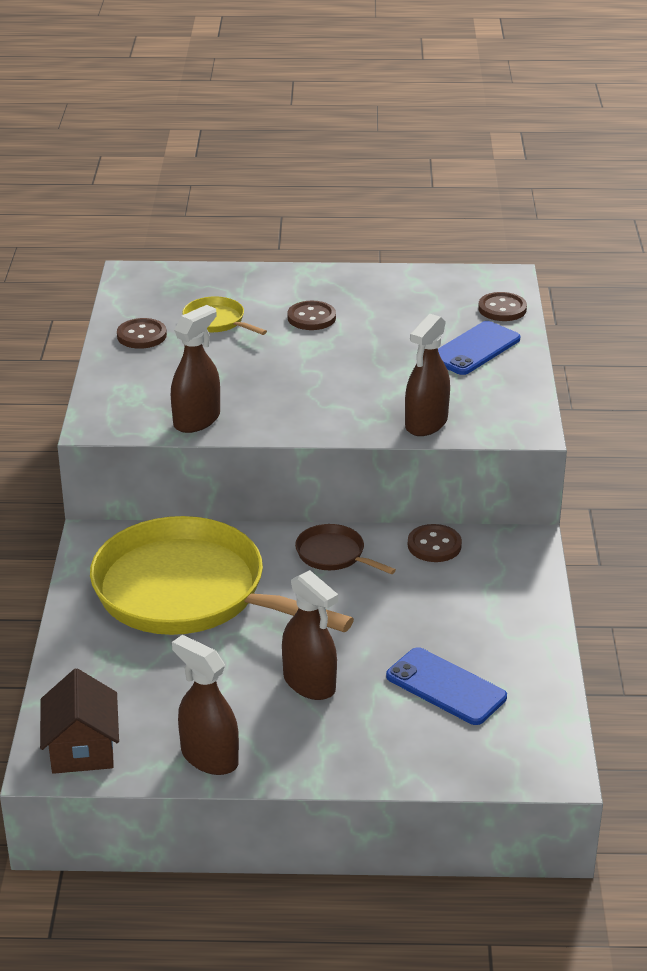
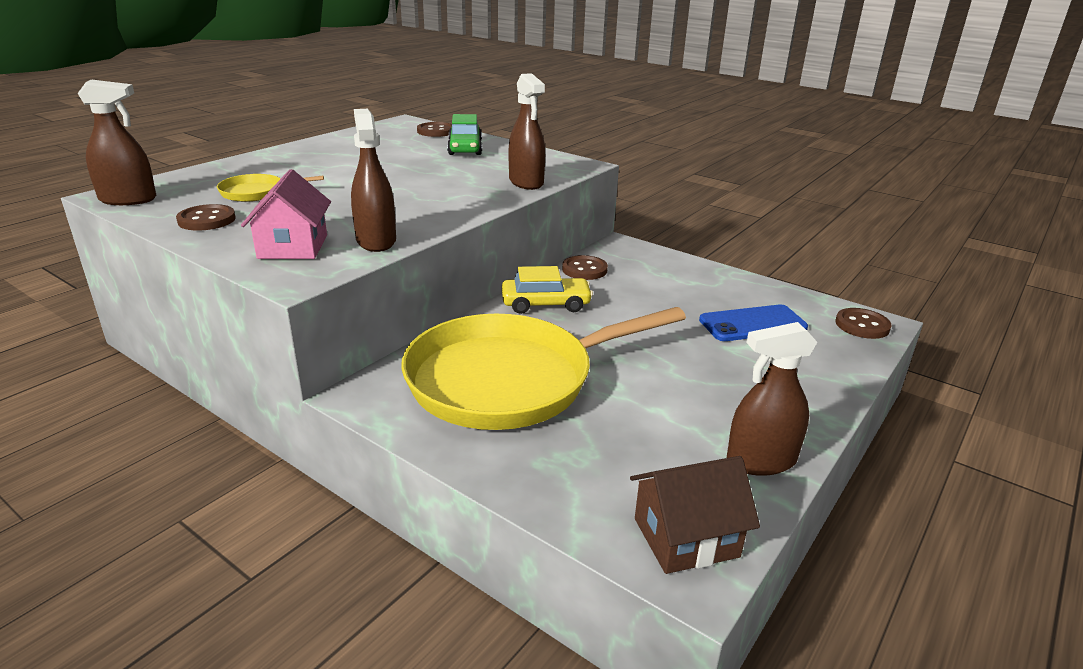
camera: 55 degrees left, 5 degrees down
brown house [40,668,119,774] -> brown house turned 45 degrees counterclockwise [630,456,760,574]
brown spray bottle [282,570,338,700] -> brown spray bottle moved to [78,79,156,205]
brown button [287,301,336,330] -> brown button moved to [835,308,892,339]
brown pan [295,524,396,574] -> yellow car [502,266,593,314]
blue phone [438,321,520,375] -> green car [447,114,482,155]
none -> pink house [241,169,331,259]

